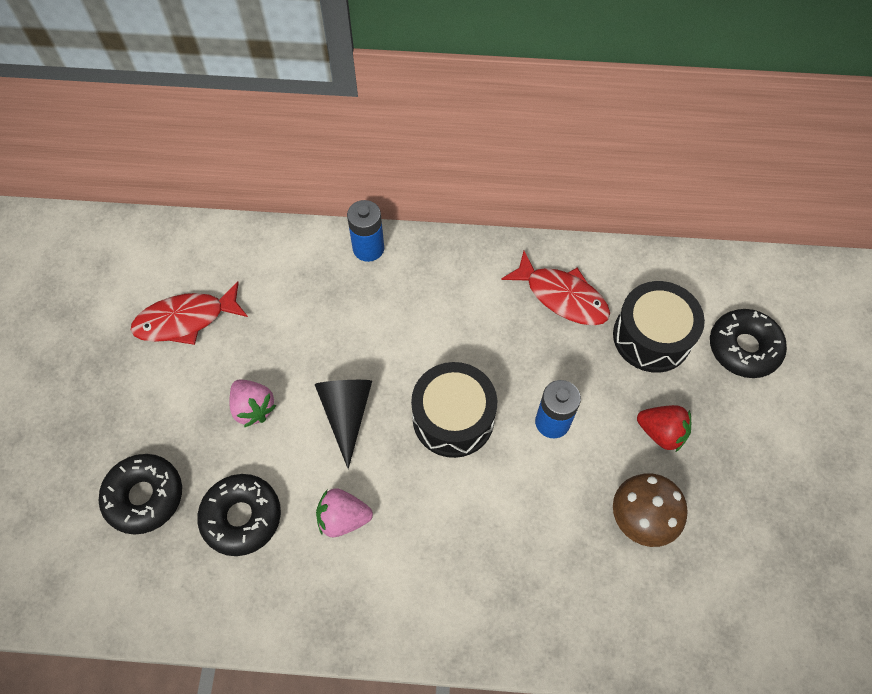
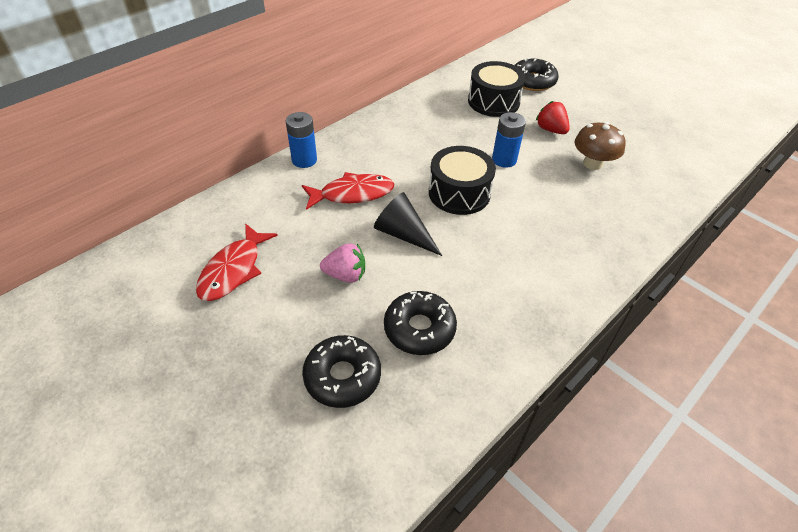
camera: 50 degrees left, 15 degrees down
pink strawberry [316,488,373,537] -> none
red fish [501,251,610,325] -> red fish moved to [302,172,394,210]
red strawberry [637,405,691,452] -> red strawberry turned 105 degrees counterclockwise [536,101,570,134]

